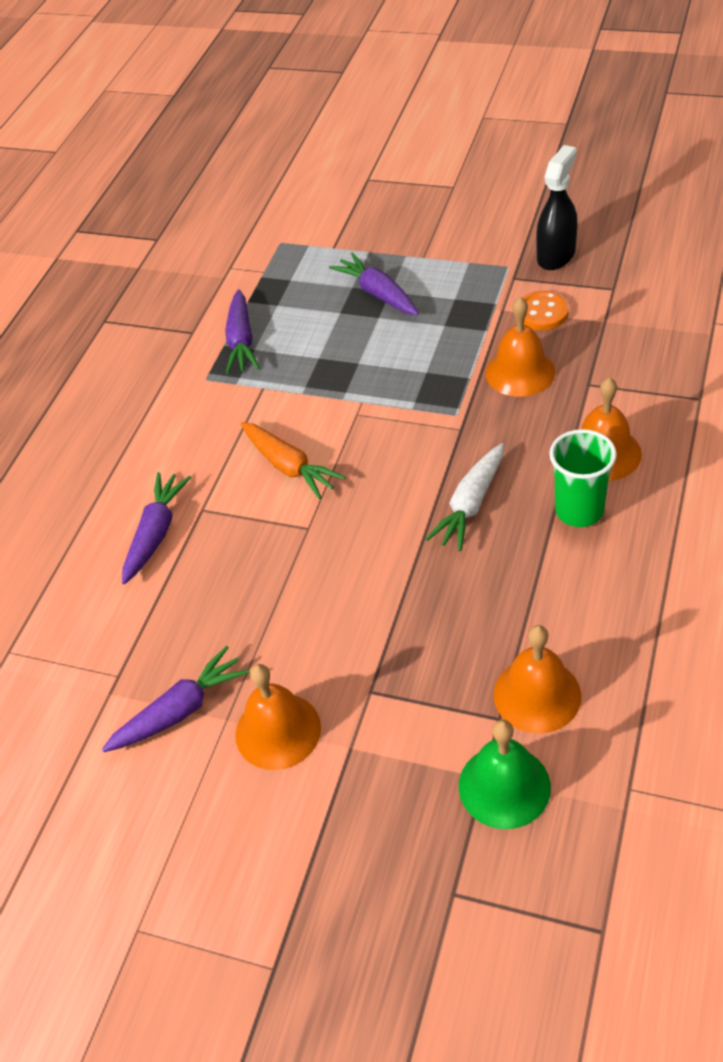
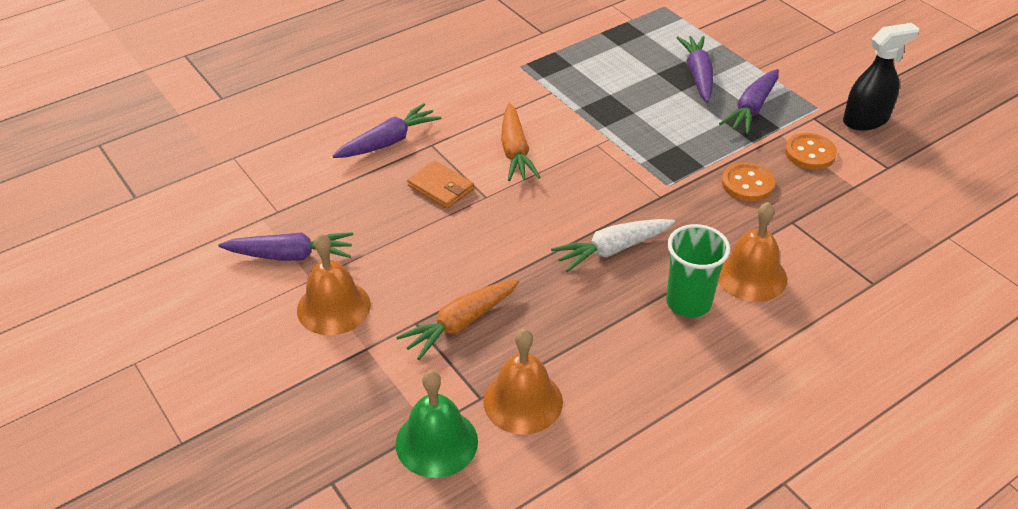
camera: 30 degrees right, 5 degrees down
purple carrot [225,289,259,374] -> purple carrot moved to [719,69,779,134]
orange bell [486,297,555,397] -> orange button [722,163,775,201]
none -> orange carrot [396,279,520,360]
none -> orange wallet [407,161,474,209]

